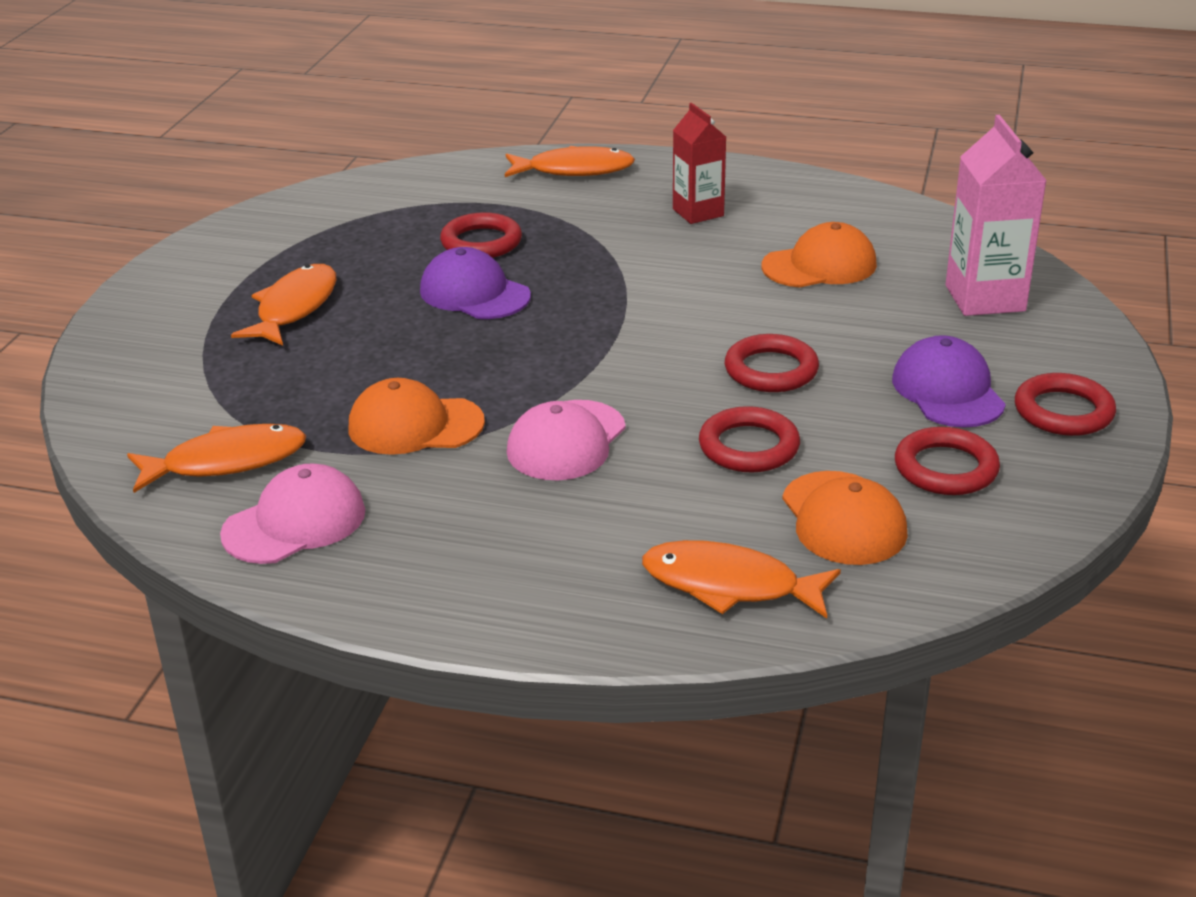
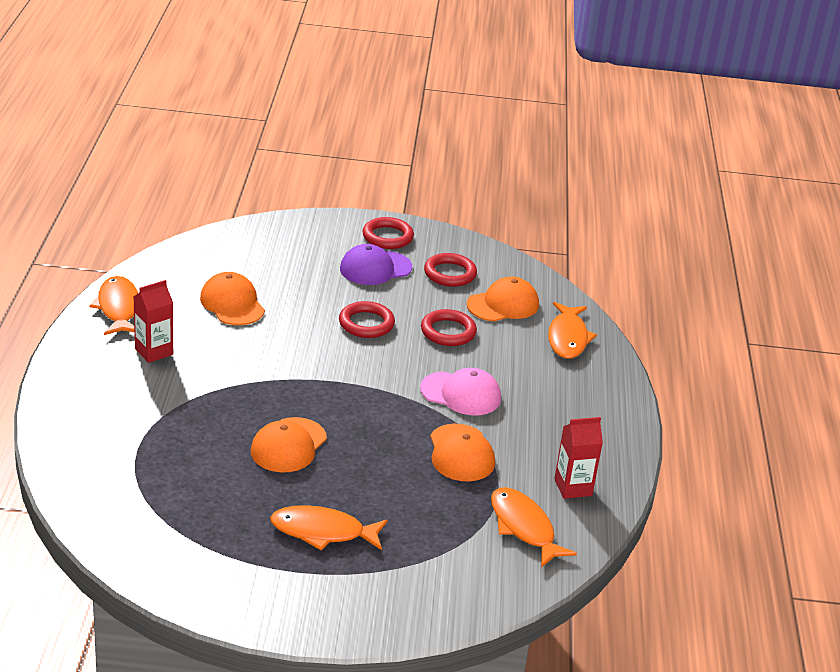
camera: 105 degrees left, 0 degrees up
pink cap [220,464,365,564] -> red carton [554,417,603,499]
purple cap [420,247,531,319] -> orange cap [250,417,327,473]
red ring [440,212,522,258] -> none
orange fish [505,146,635,177] -> orange fish moved to [89,276,138,335]
pink carton [945,115,1047,316] -> none

